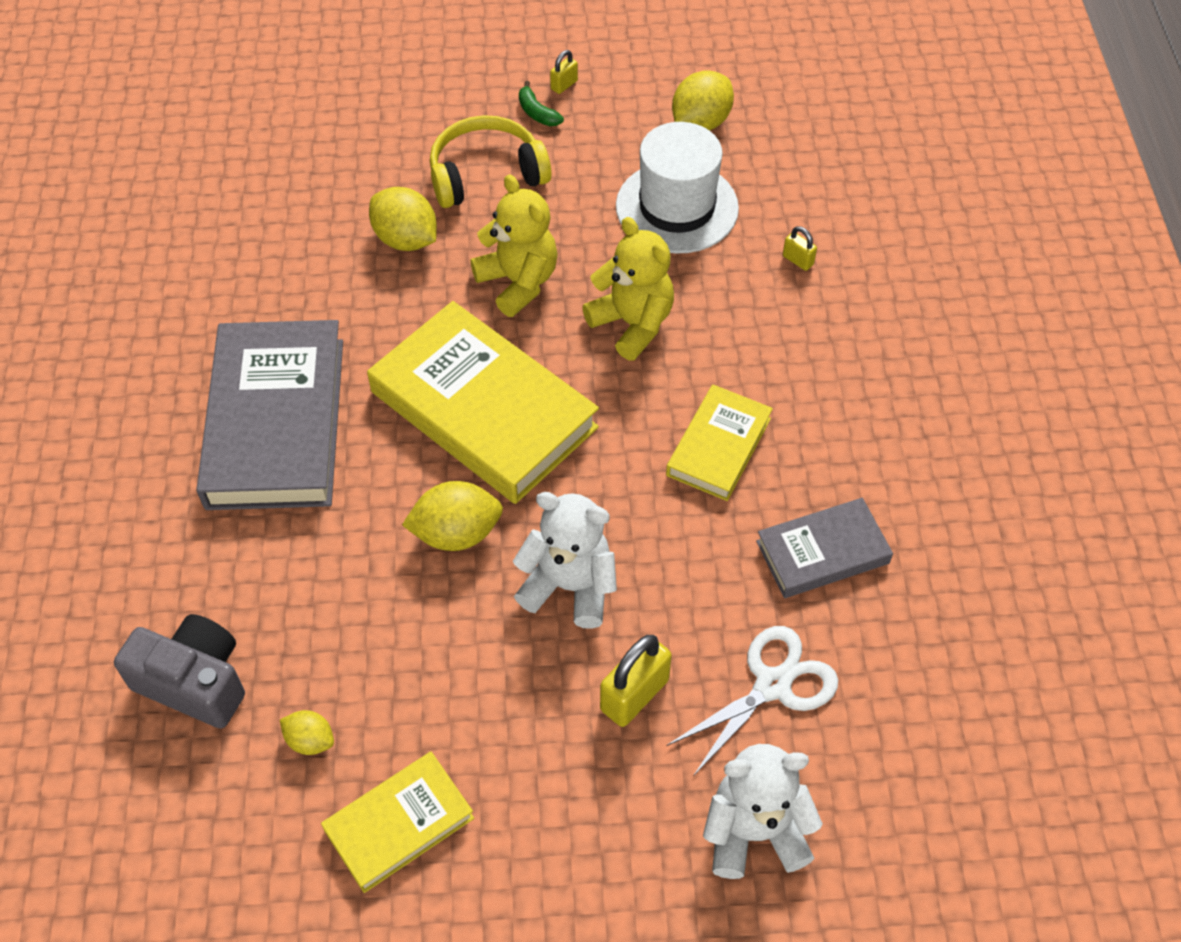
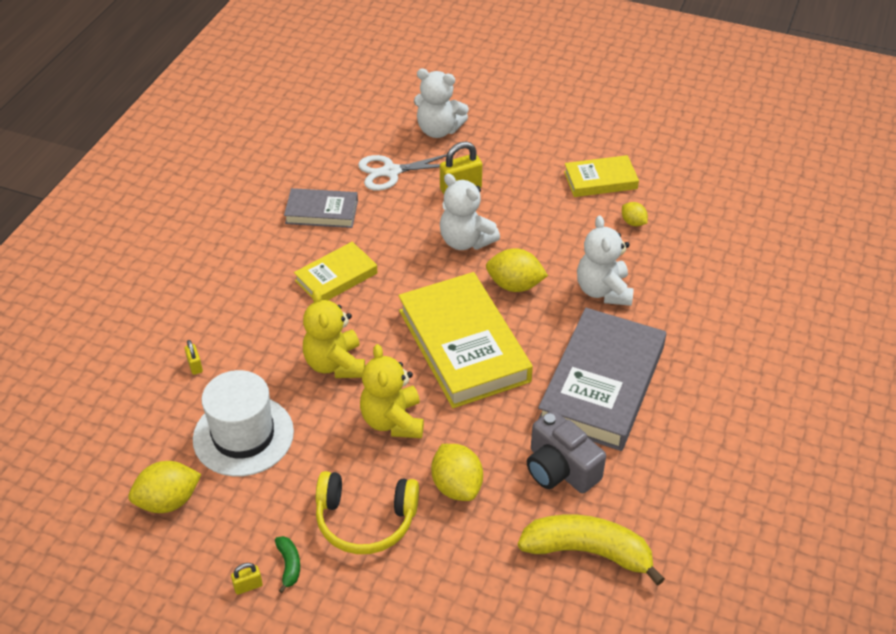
camera: 155 degrees left, 10 degrees down
grey camera [114,614,245,729] -> grey camera moved to [527,410,606,493]
none -> yellow banana [518,515,665,586]
none -> white teddy bear [577,216,634,306]

